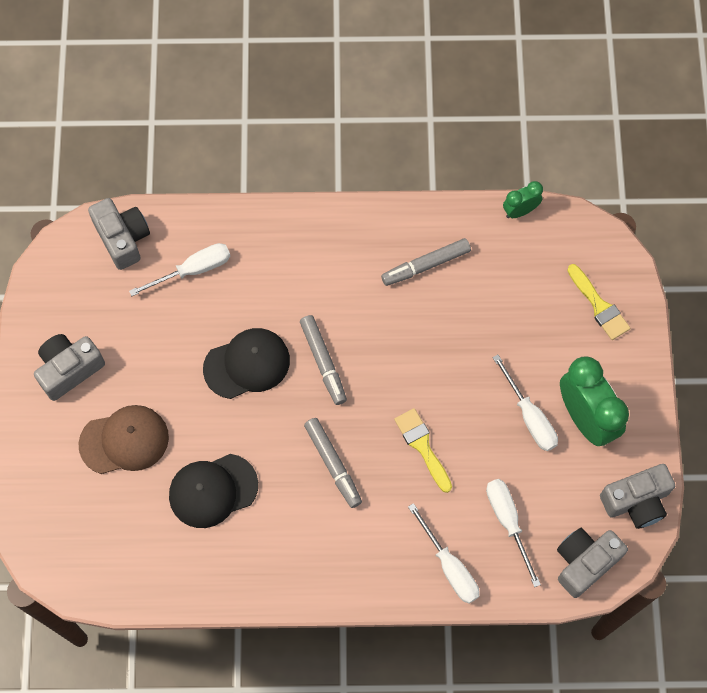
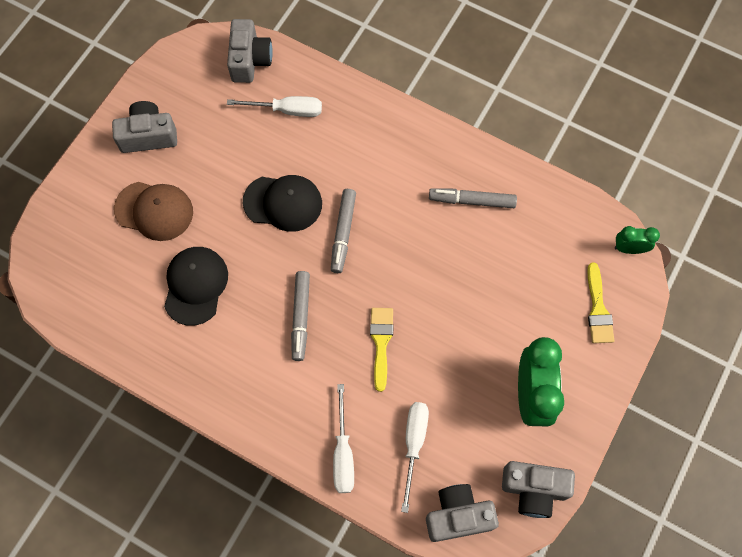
camera: 30 degrees right, 0 degrees up
black cap [169,454,258,528] -> black cap turned 90 degrees clockwise [164,247,228,326]
white screwdriver [492,355,558,451] -> none
green clock [503,181,543,218] -> green clock moved to [615,226,660,254]

